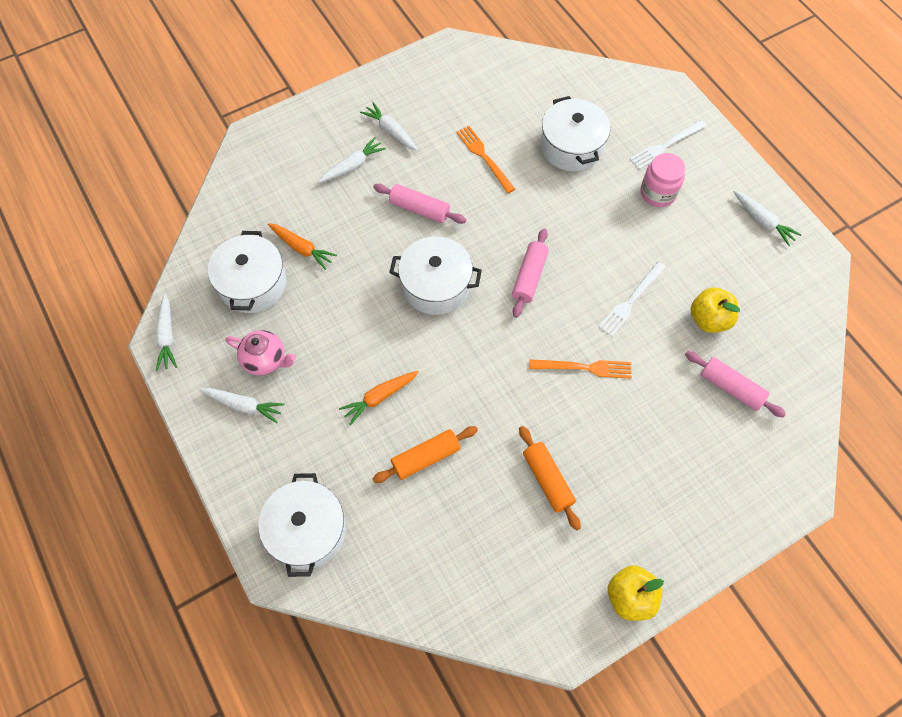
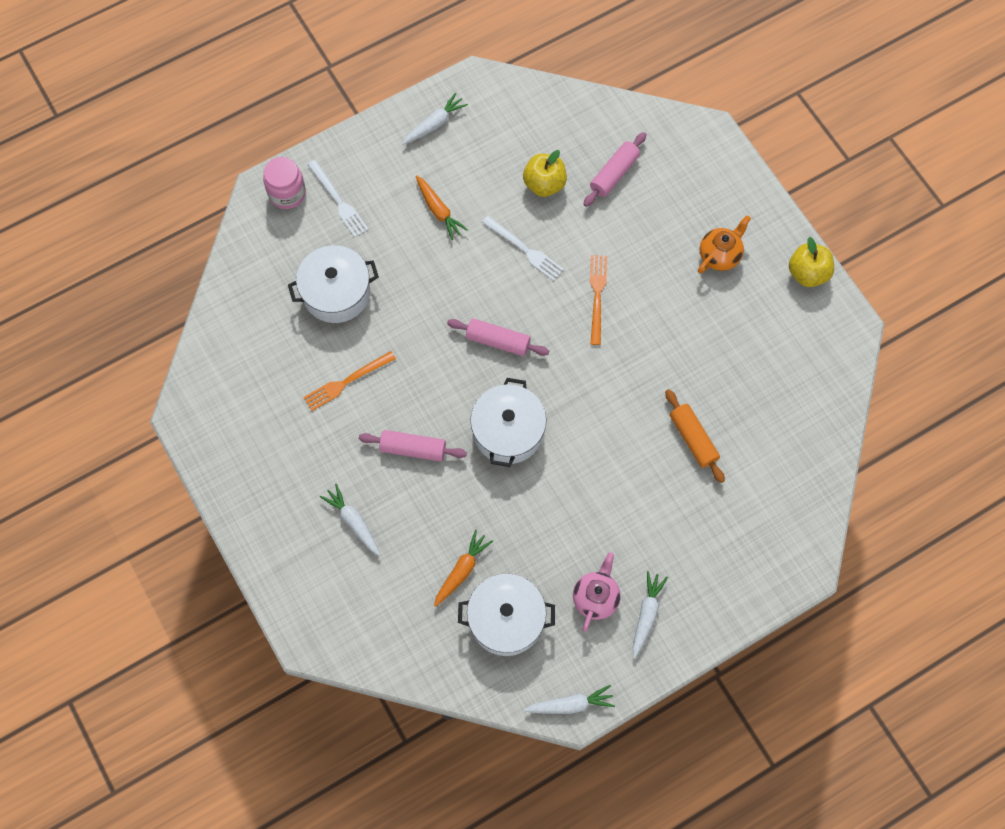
camera: 90 degrees left, 5 degrees up
white pot [258,473,346,577] -> none
orange carrot [339,371,419,425] -> orange carrot moved to [416,175,468,240]
white carrot [360,102,418,151] -> none
pink rolling pin [373,184,466,224] -> pink rolling pin turned 75 degrees clockwise [359,430,467,462]
orange rolling pin [519,426,581,530] -> none
pink jar [640,153,686,207] -> pink jar moved to [263,157,306,209]
none -> orange teapot [698,215,751,274]

